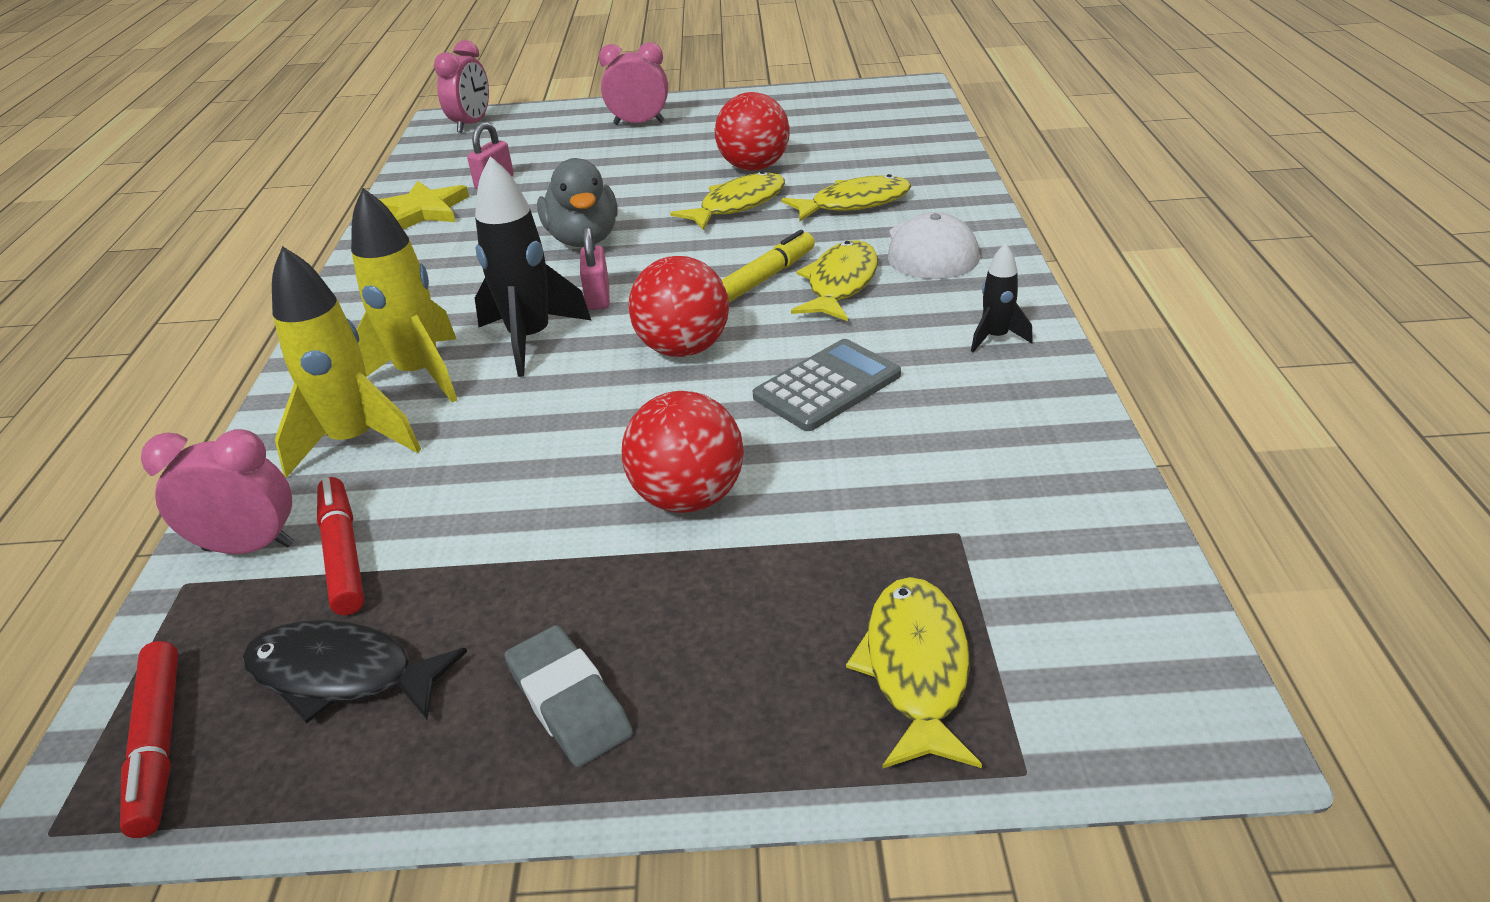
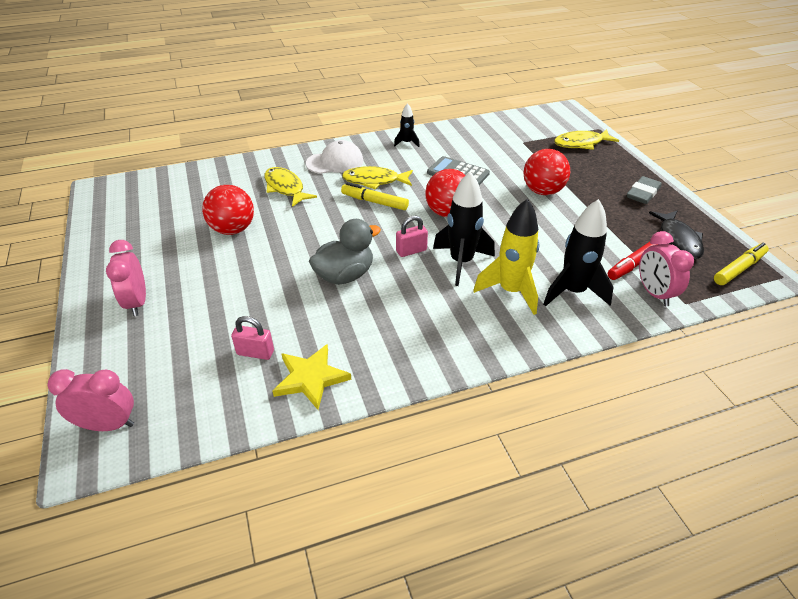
camera: 110 degrees left, 5 degrees up
red marker [120,641,178,838] -> yellow marker [714,243,769,285]
yellow rocket [272,246,421,478] -> black rocket [543,199,614,307]
yellow fish [670,171,785,230] -> none

